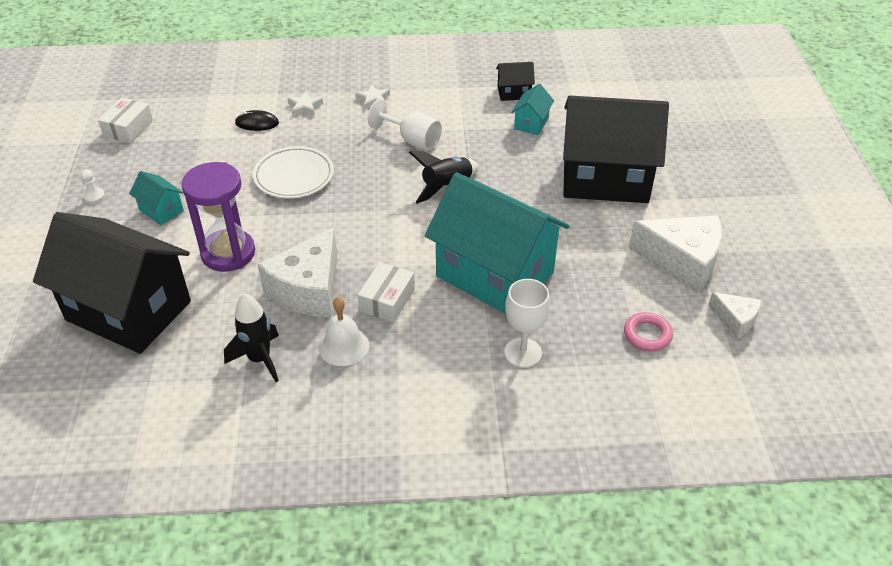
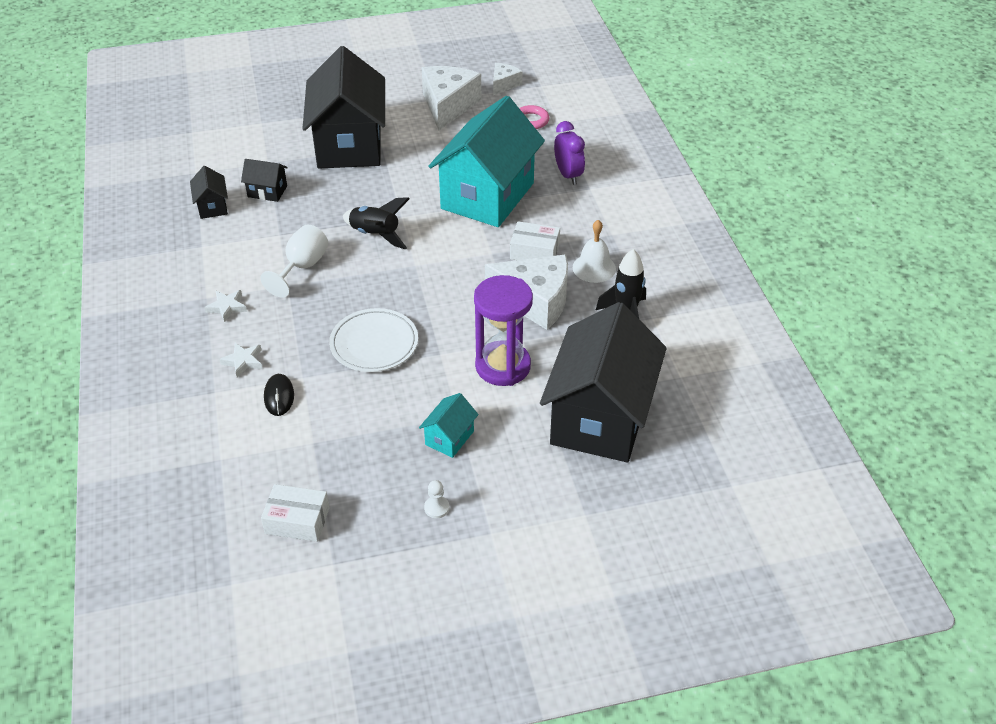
camera: 100 degrees left, 0 degrees up
white goblet [504,279,550,368] -> purple clock [554,121,585,185]
turquoise house [511,84,554,135] -> black house [241,159,288,202]

